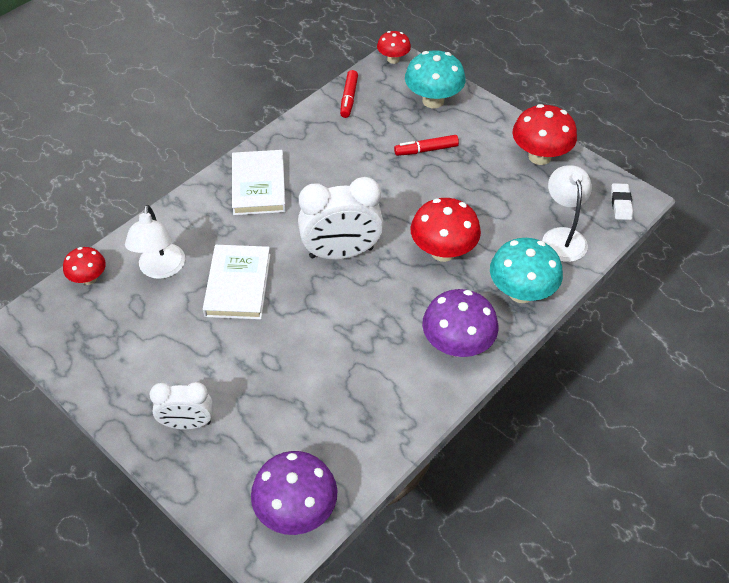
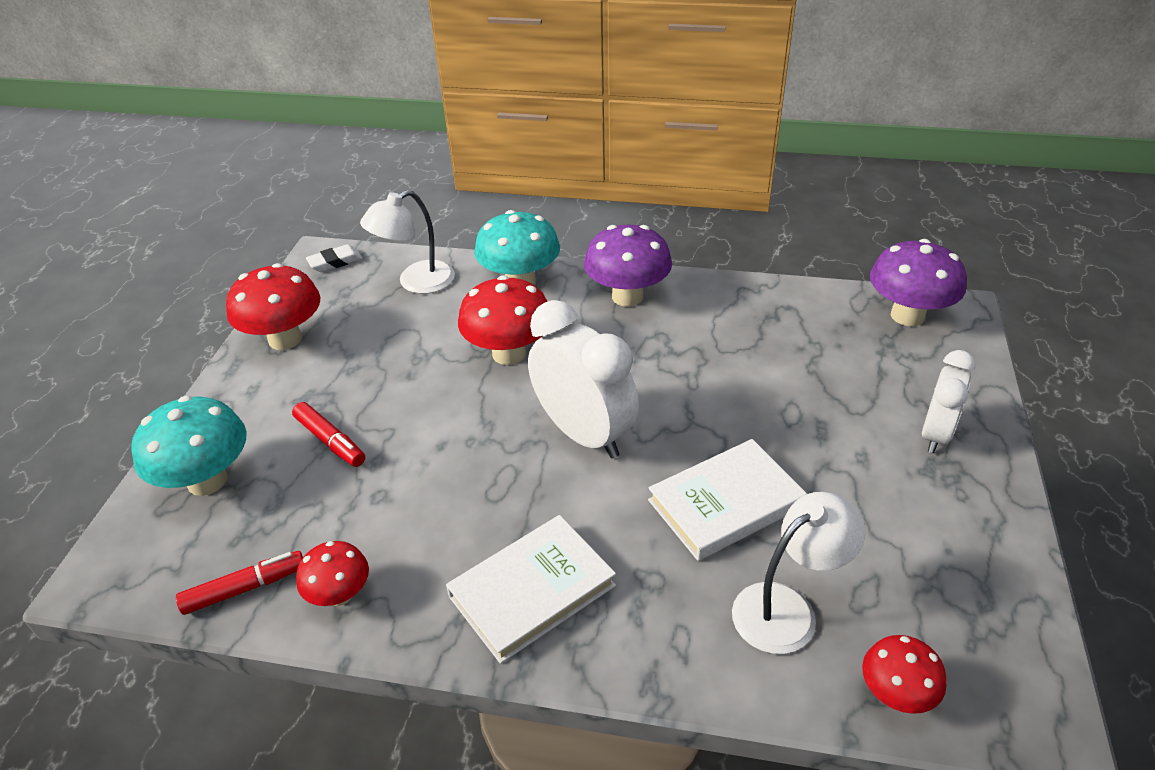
camera: 120 degrees left, 10 degrees down
white clock [150,382,213,430] -> white clock turned 60 degrees clockwise [922,350,976,453]
red mushroom [377,31,411,64] -> red mushroom moved to [296,541,369,606]

